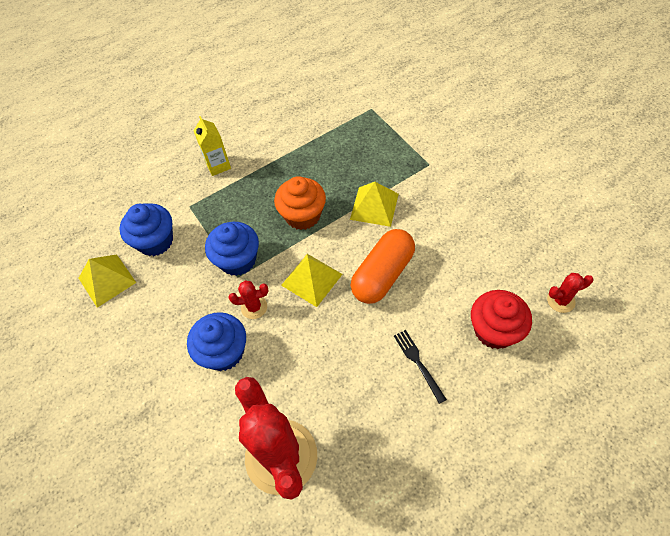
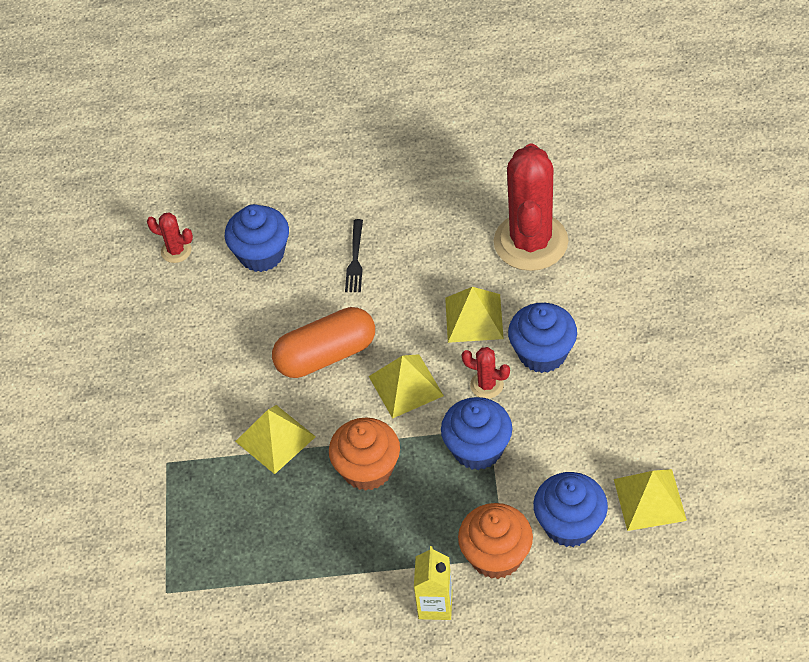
camera: 150 degrees left, 5 degrees down
red cupcake [471,290,532,349] -> blue cupcake [225,204,289,272]
none -> yellow pyramid [445,287,504,343]
none -> orange cupcake [458,503,533,579]

